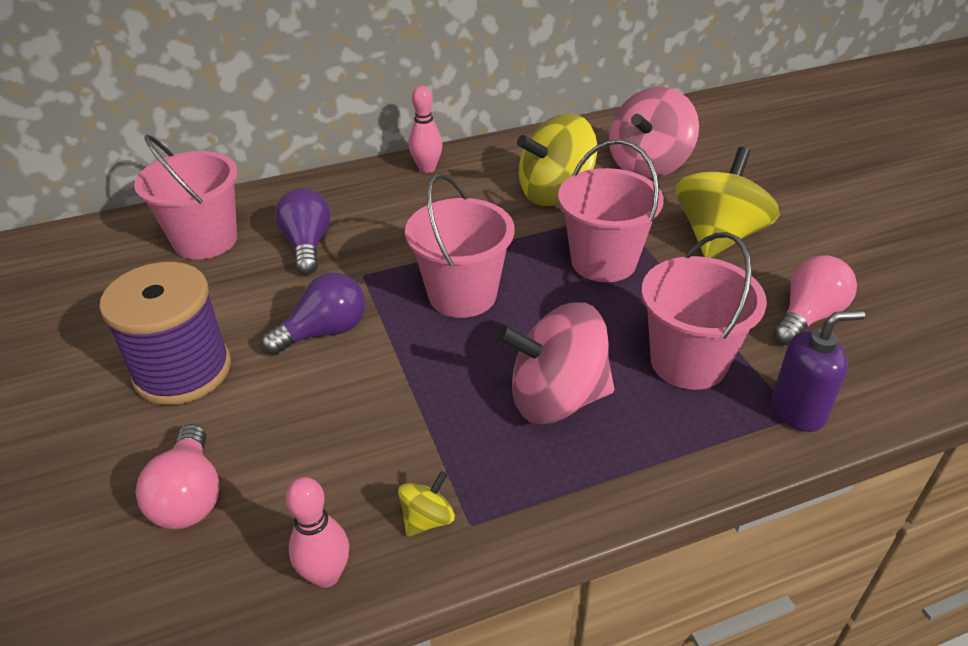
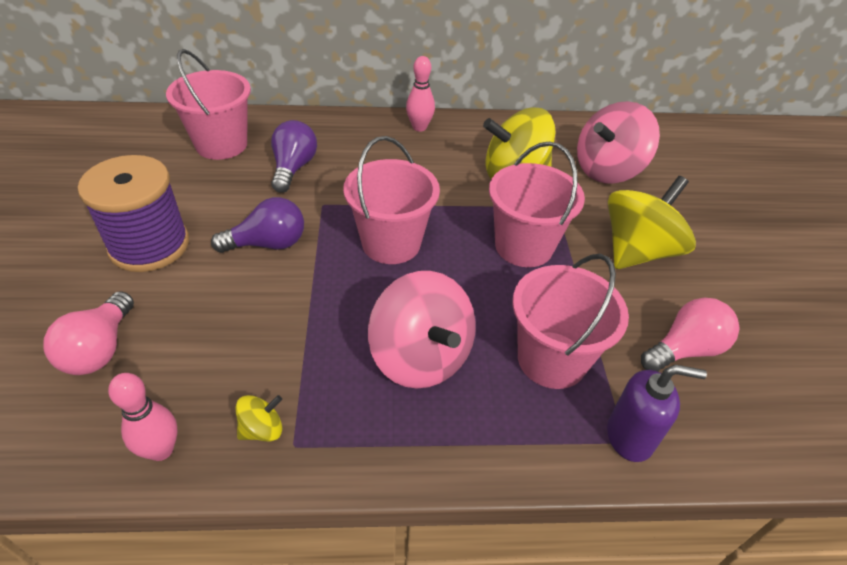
camera: 15 degrees right, 5 degrees up
pink spinning top [497,302,614,424] -> pink spinning top turned 135 degrees counterclockwise [368,271,476,388]

